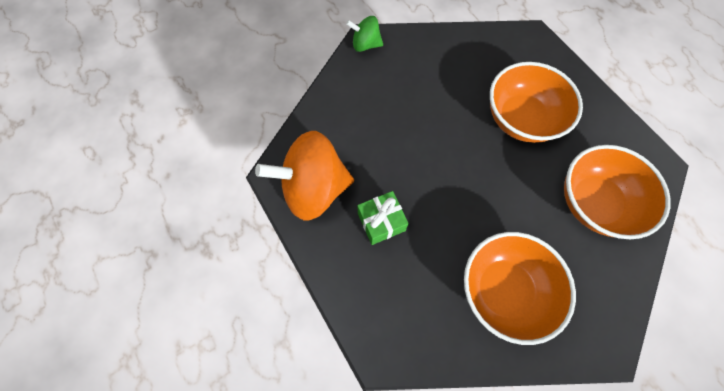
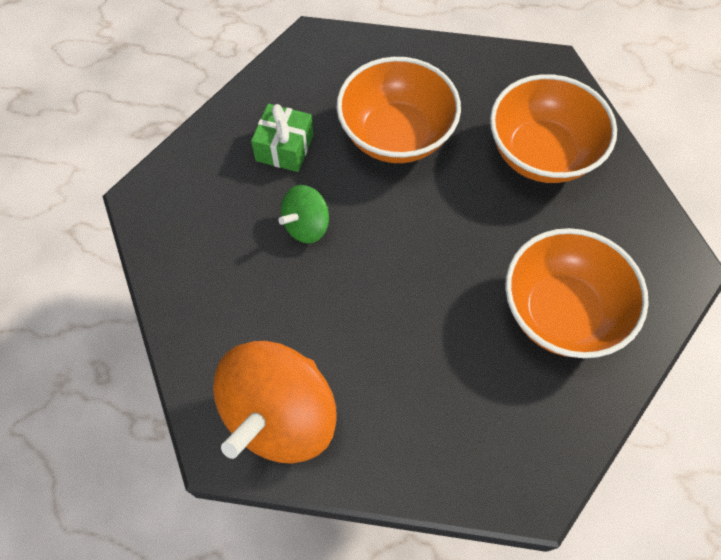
camera: 50 degrees left, 5 degrees down
green spinning top [346,16,383,52] -> green spinning top moved to [278,185,329,243]
green gift [357,191,409,245] -> green gift moved to [251,104,314,172]

